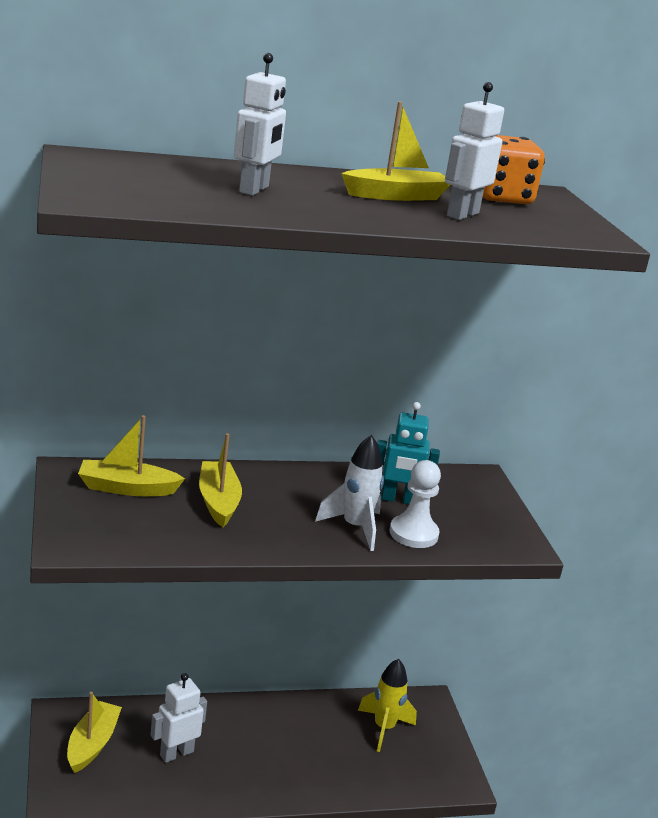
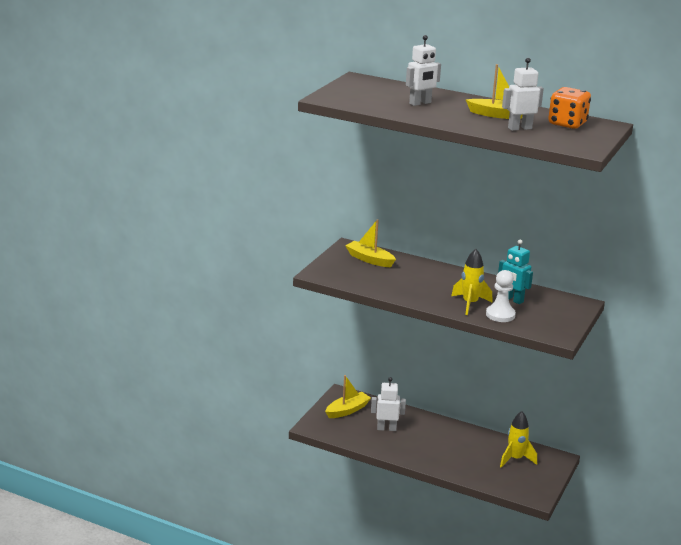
camera: 40 degrees right, 0 degrees up
yellow boat [199,433,242,527] -> none
white rocket [315,435,384,551] -> yellow rocket [451,249,493,315]

